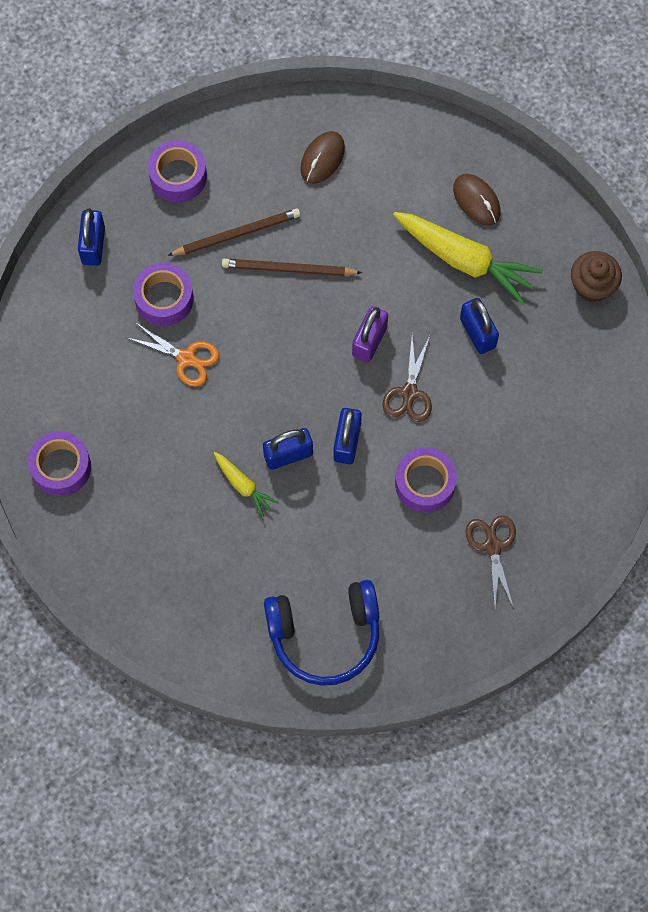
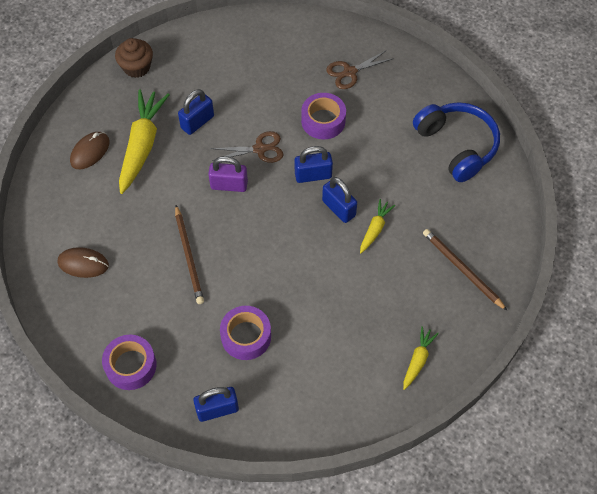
camera: 110 degrees left, 10 degrees down
purple tape [28,431,91,496] -> yellow carrot [403,326,439,390]
orange scissors [128,322,219,386] -> none
brown pencil [167,208,300,256] -> brown pencil moved to [423,229,507,311]

